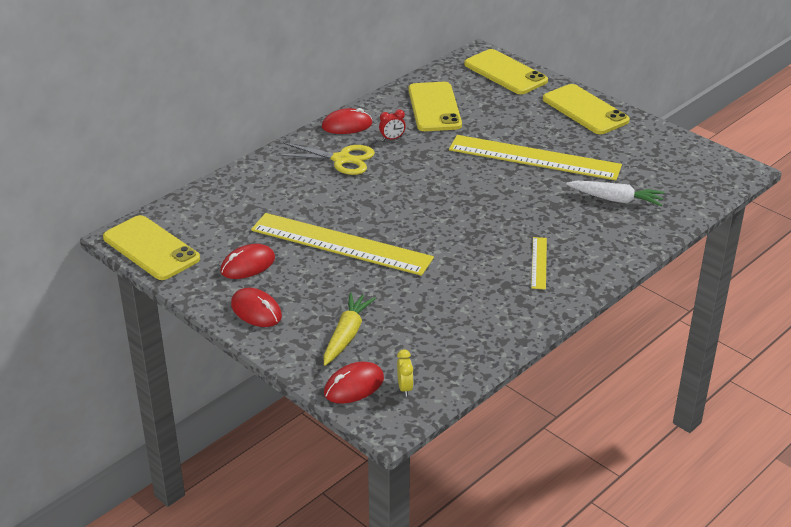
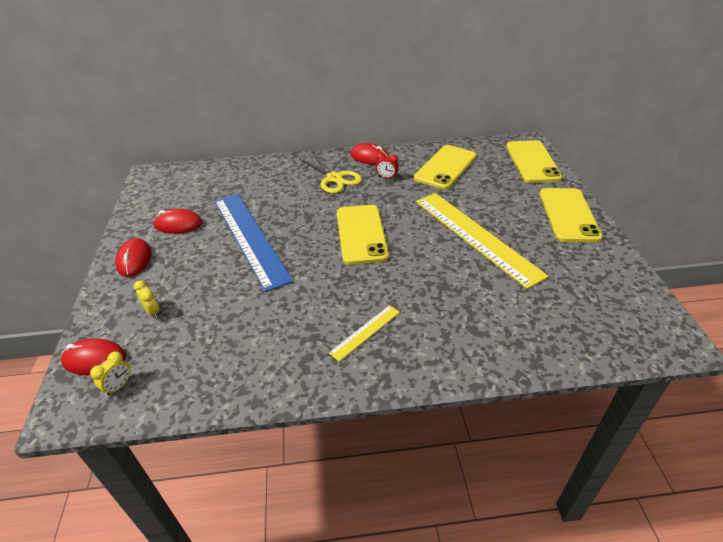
camera: 40 degrees right, 5 degrees up
yellow phone [103,215,200,280] -> yellow phone moved to [337,205,389,265]
yellow ruler [251,213,434,276] -> blue ruler [215,194,293,292]
yellow carrot [324,293,376,366] -> yellow clock [134,280,160,318]
white carrot [566,181,665,206] -> none

